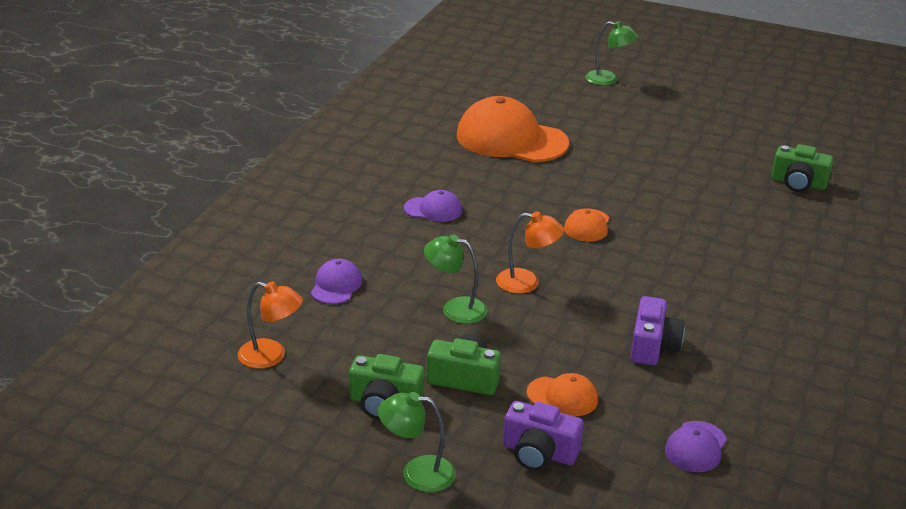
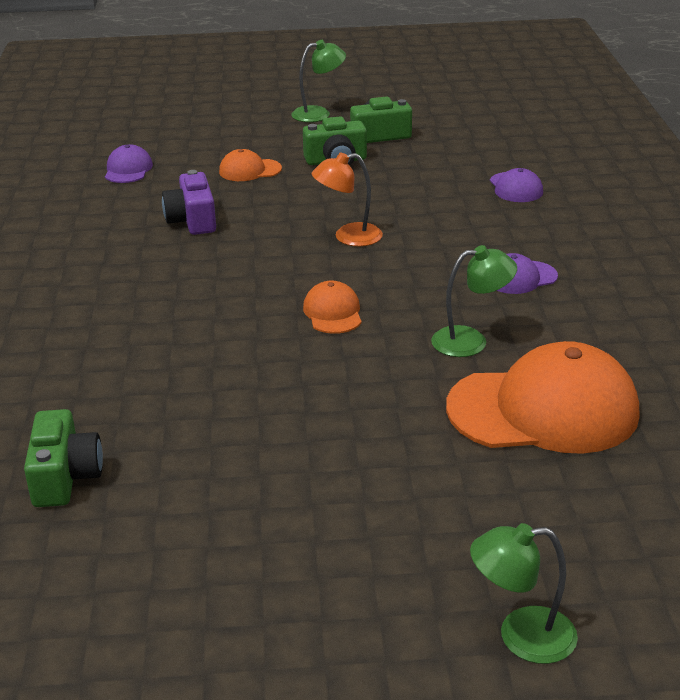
camera: 155 degrees right, 0 degrees up
orange lamp [238,281,303,369] -> none
green lamp [424,235,487,324] -> green lamp moved to [431,245,517,357]
purple camera [503,401,584,471] -> none
green camera [771,144,833,192] -> green camera turned 90 degrees clockwise [24,409,103,507]

